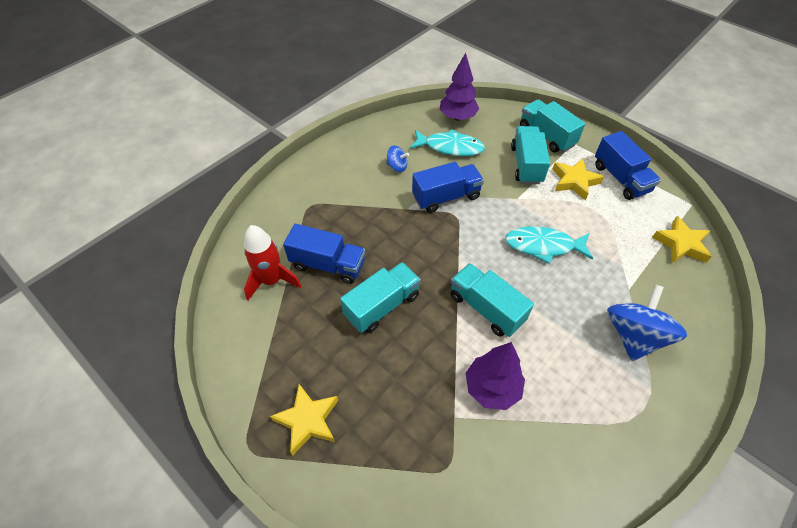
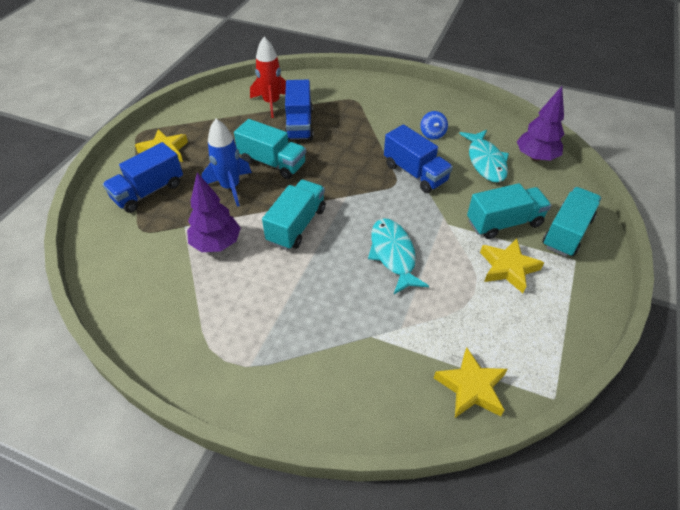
camera: 70 degrees right, 5 degrees down
blue truck [595,131,661,200] -> blue truck moved to [103,142,183,213]
blue spinning top [607,284,687,361] -> none
none -> blue rocket [201,119,252,207]

